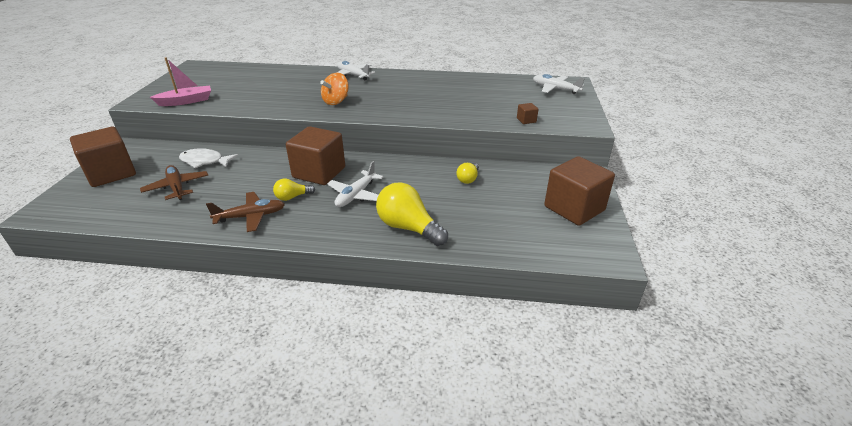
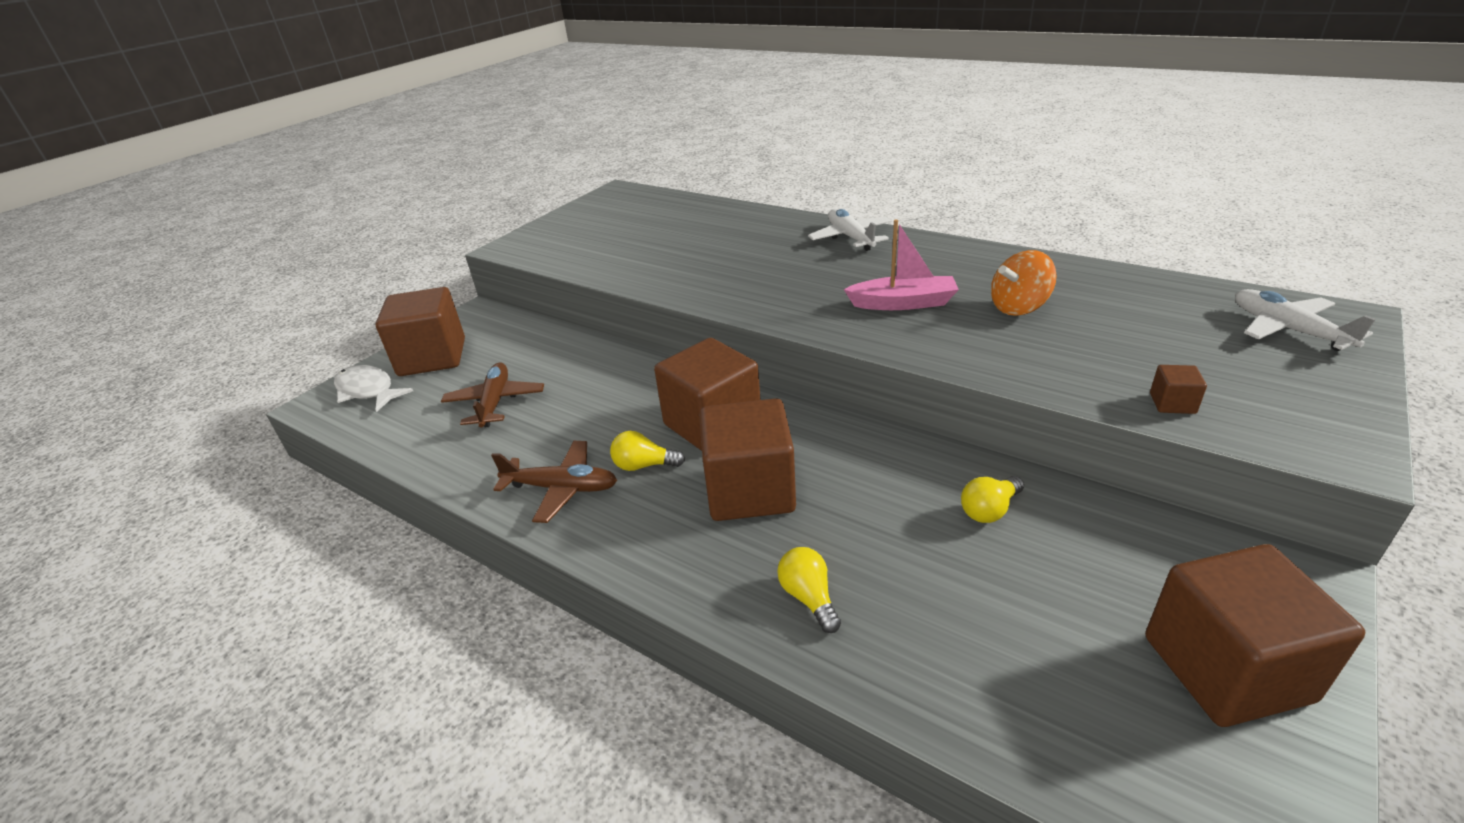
camera: 30 degrees right, 0 degrees up
pink boat [150,57,211,106] -> pink boat moved to [844,220,959,310]
white fish [179,148,239,168] -> white fish moved to [334,365,413,412]
orange spinning top [320,73,349,105] -> orange spinning top moved to [991,250,1057,316]
white plane [327,161,384,207] -> brown cube [699,398,796,521]
yellow light bulb [376,183,448,246] -> yellow light bulb [777,547,841,633], size x0.53

